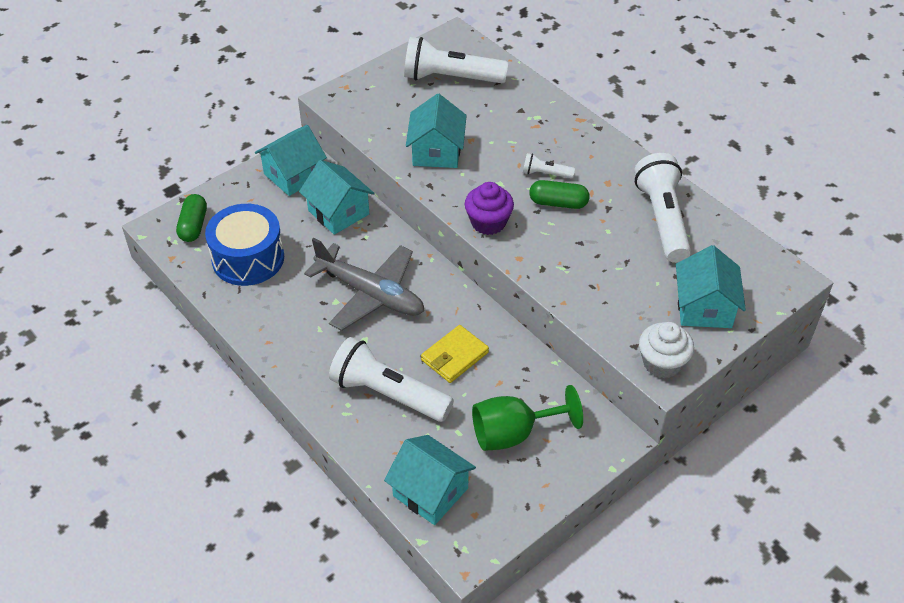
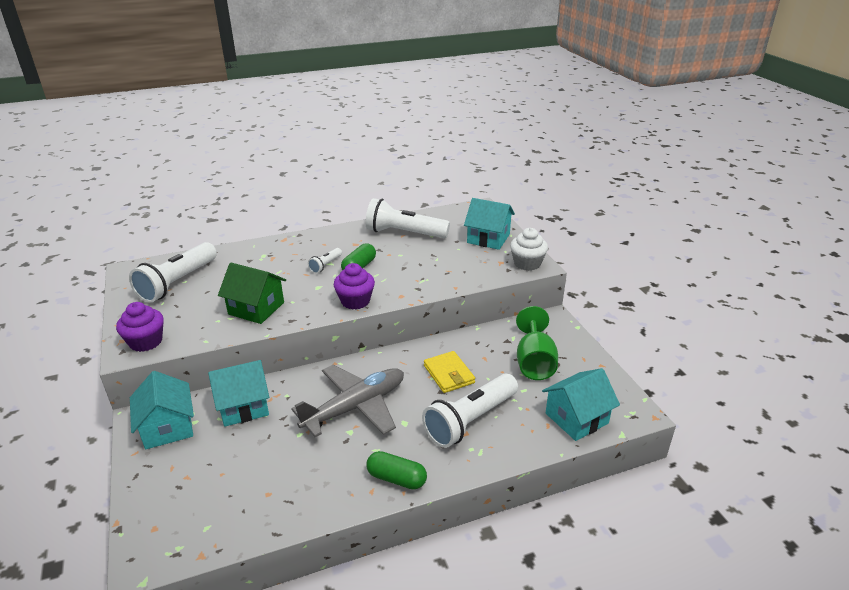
camera: 70 degrees left, 15 degrees down
green capsule [176,194,207,242] -> green capsule moved to [367,451,427,489]
blue drum [205,204,284,286] -> none
turquoise house [406,94,467,168] -> green house [218,263,286,324]
none -> purple cupcake [116,302,164,352]

